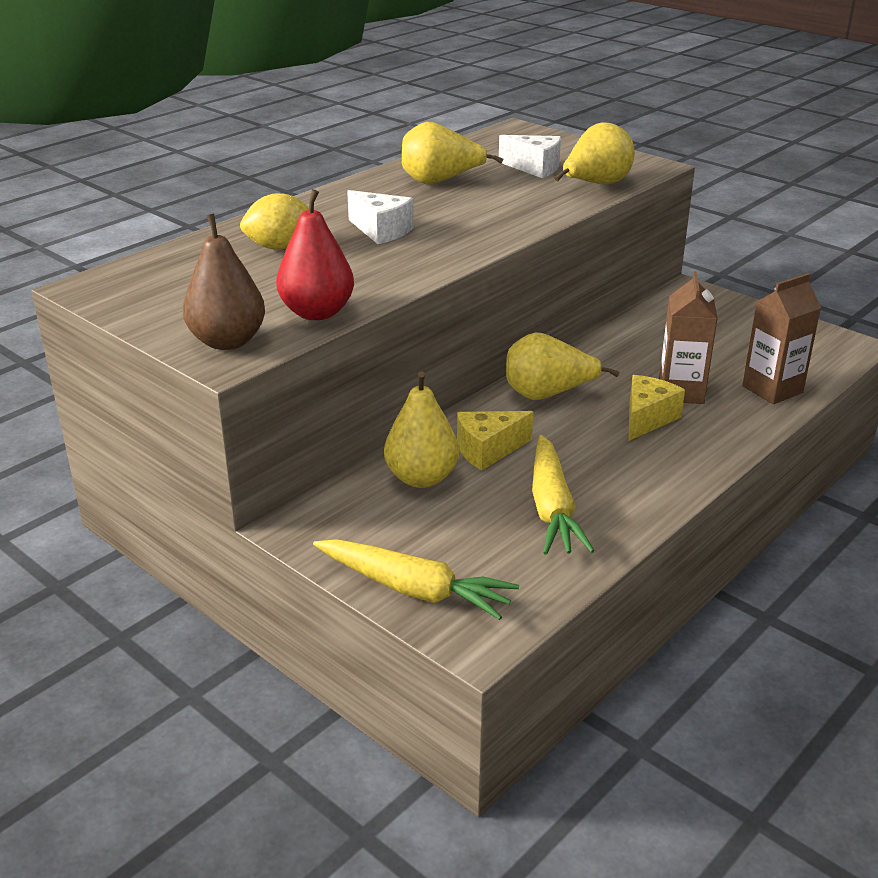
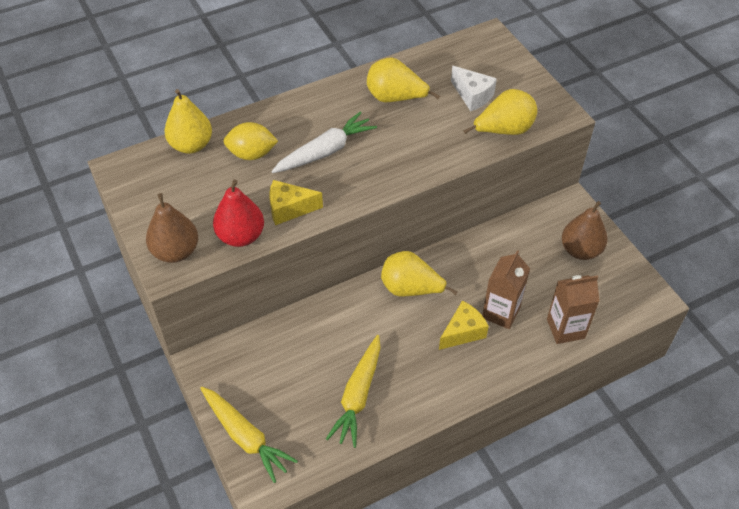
camera: 20 degrees right, 20 degrees up
white cheese [347,190,414,244] -> white carrot [271,112,377,173]
yellow pear [384,371,459,488] -> yellow pear moved to [165,89,212,154]
yellow cheese [457,411,533,471] -> yellow cheese moved to [270,180,323,225]
none -> brown pear [562,201,607,260]

